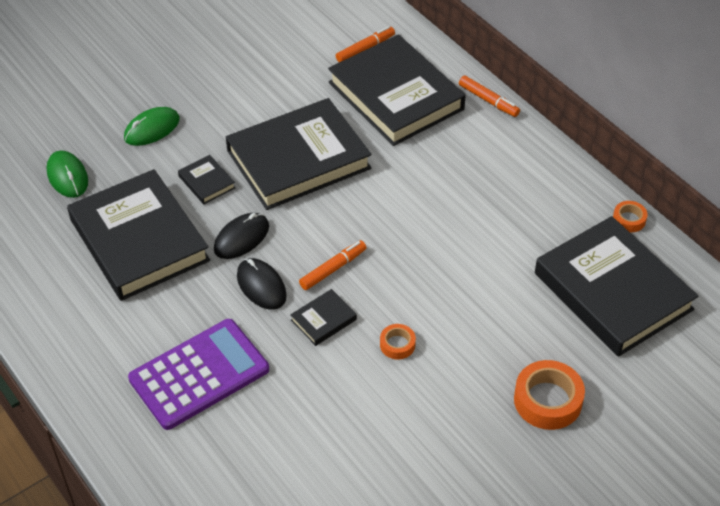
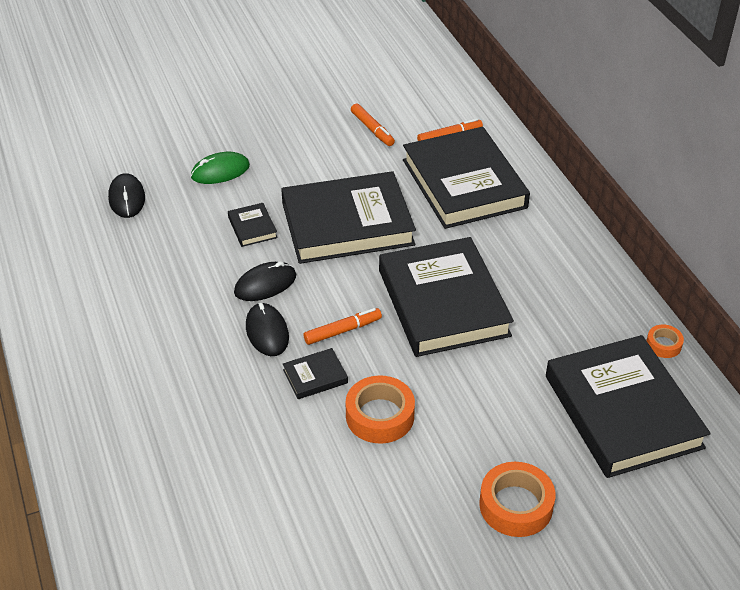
camera: 15 degrees right, 5 degrees down
green mouse [46,151,88,198] -> black mouse [108,173,145,218]
black book [67,169,210,301] -> black book moved to [379,237,514,357]
purple calculator [128,319,269,430] -> none
orange tape [380,324,416,359] -> orange tape [346,375,415,444], size x1.85
orange marker [459,76,520,117] -> orange marker moved to [351,103,395,146]

